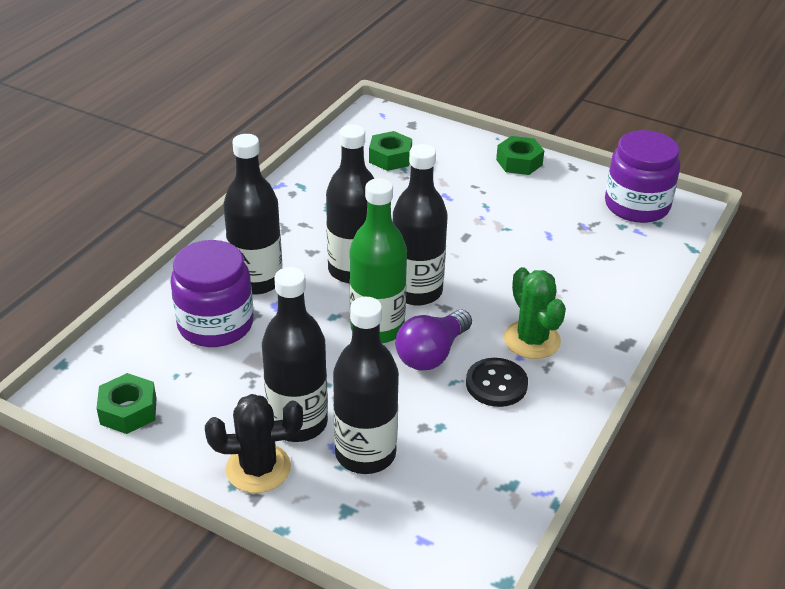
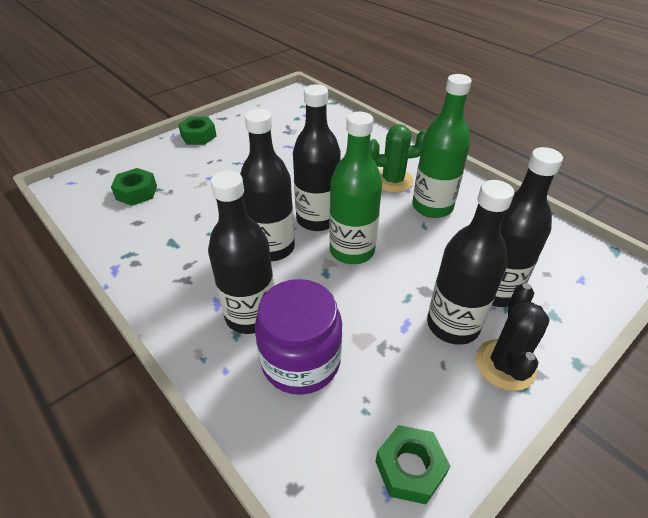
camera: 70 degrees left, 5 degrees up
purple light bulb [396,309,472,371] -> none
black button [466,358,528,407] -> green bottle [412,74,472,218]
purple jar [605,130,680,223] -> none

